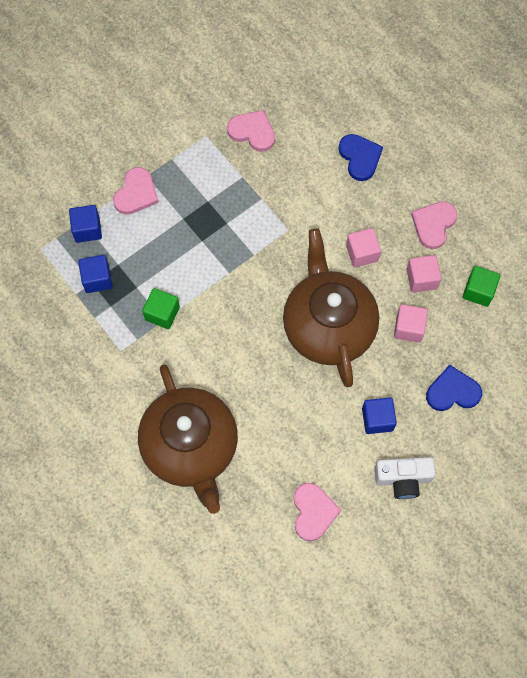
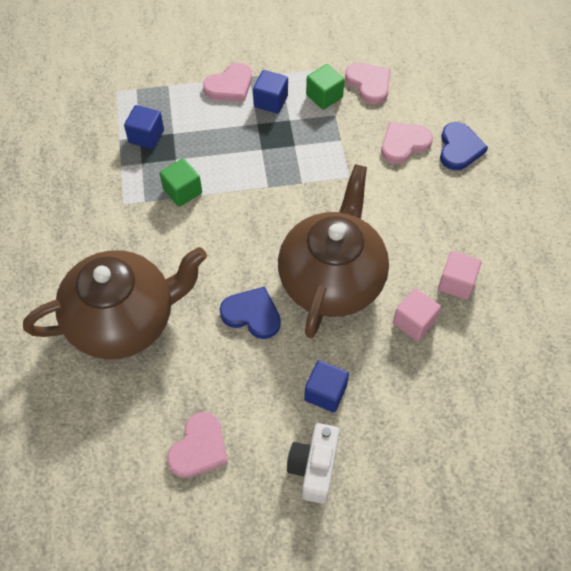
camera: 30 degrees right, 10 degrees down
blue cube [69,205,102,243] -> blue cube moved to [253,70,288,114]
brown teapot [138,365,238,514] -> brown teapot turned 120 degrees counterclockwise [23,247,207,359]
pink cube [346,228,381,268] -> none
white camera [374,457,436,499] -> white camera turned 75 degrees clockwise [287,423,340,504]
pink heart [411,201,458,249] -> pink heart moved to [381,122,433,164]
blue heart [426,365,482,411] -> blue heart moved to [220,287,281,339]
green cube [463,266,500,307] -> green cube moved to [306,64,345,110]

